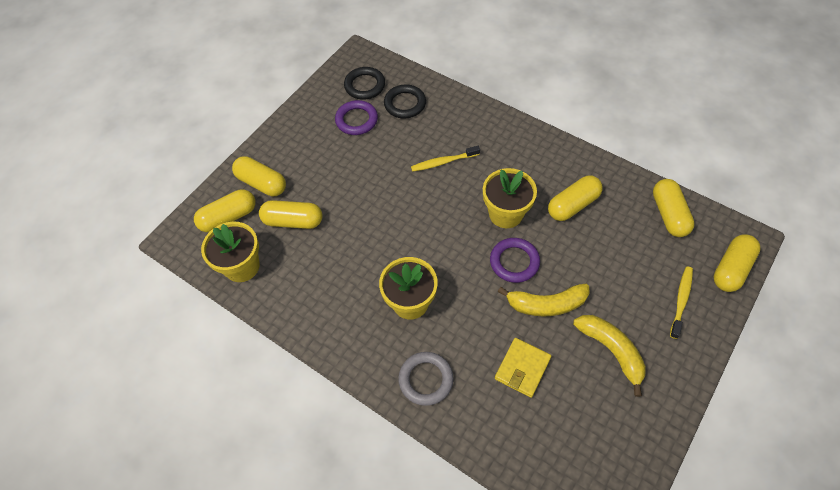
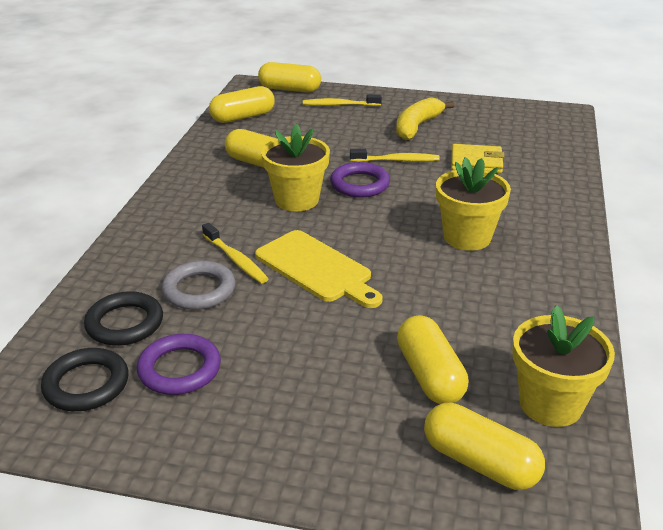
camera: 115 degrees left, 25 degrees down
yellow capsule [232,156,286,196] -> none
grey ring [398,352,454,406] -> grey ring moved to [162,260,235,310]
yellow banana [498,284,589,317] -> yellow toothbrush [350,149,440,162]
none -> yellow cutting board [255,230,383,308]

